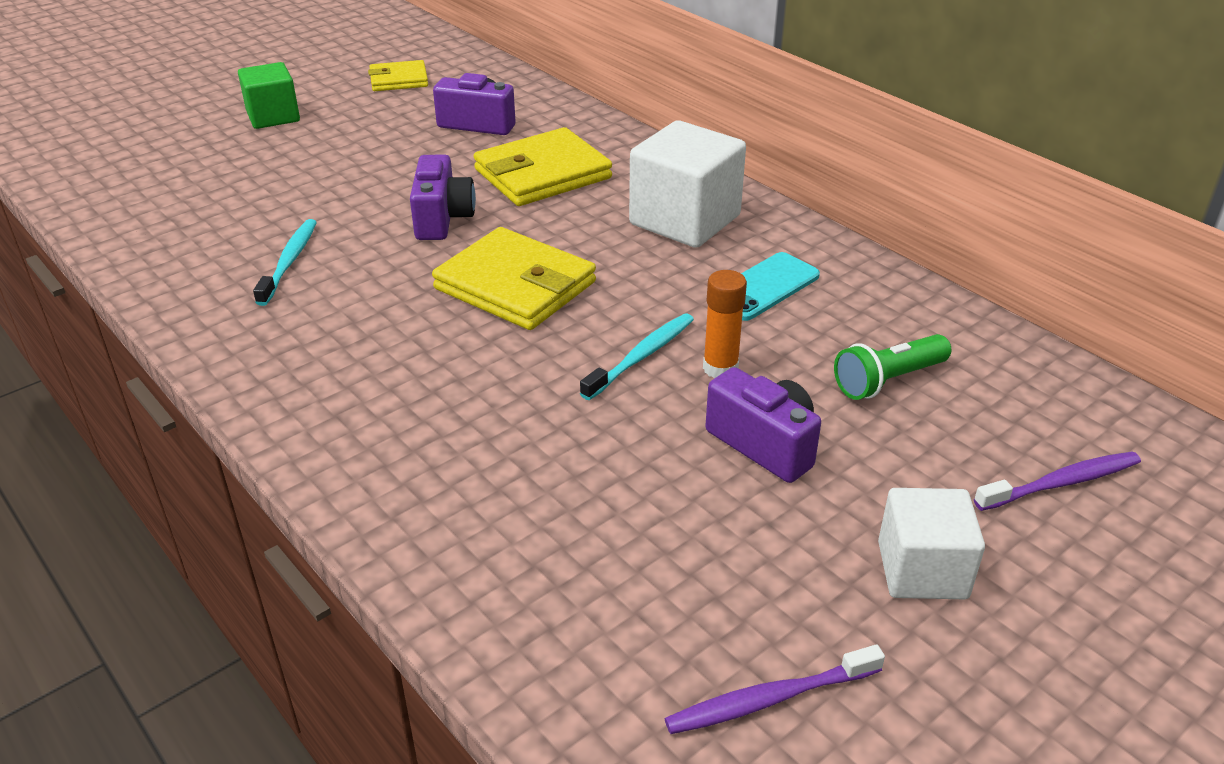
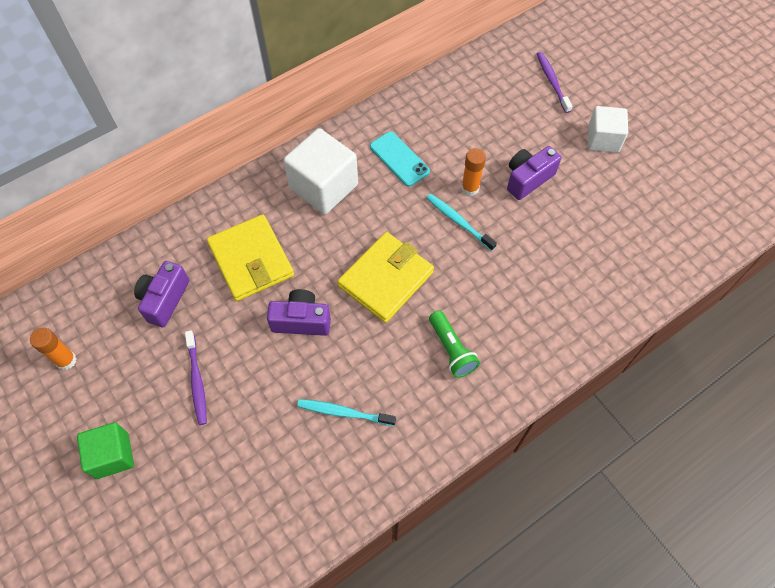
camera: 85 degrees left, 25 degrees up
yellow wallet [368,60,428,91] -> orange glue stick [30,328,77,370]
purple toothbrush [664,645,885,734] -> purple toothbrush moved to [185,331,207,425]
green flashlight [834,334,951,400] -> green flashlight moved to [429,311,480,378]

